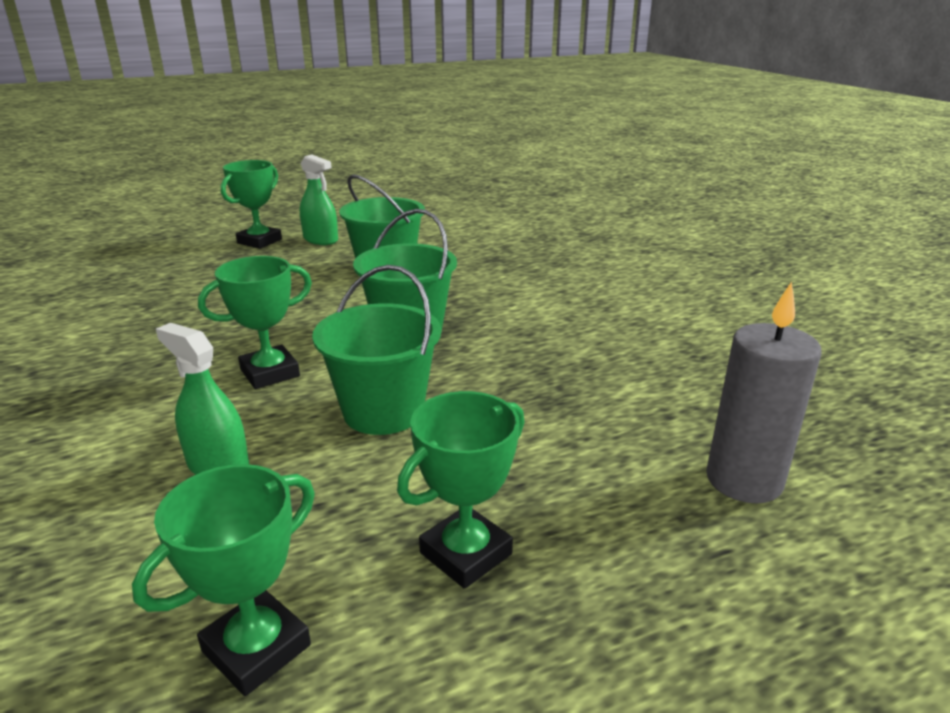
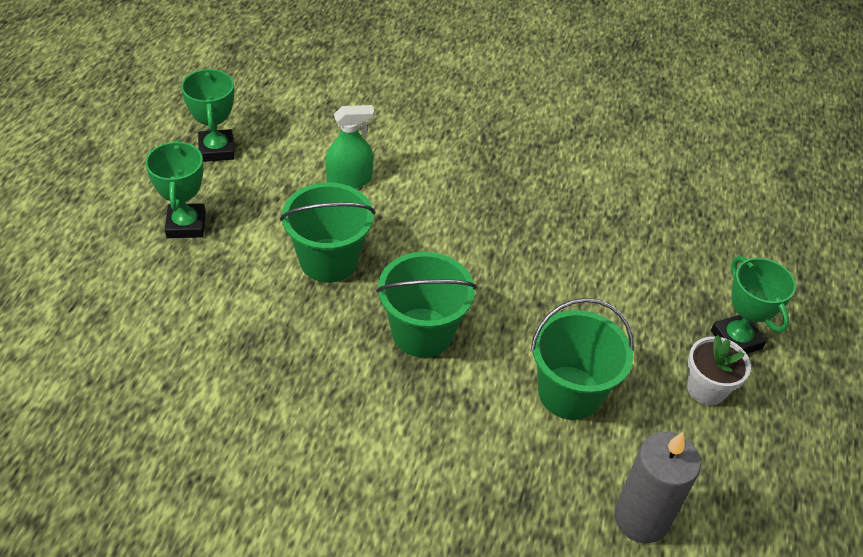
camera: 125 degrees right, 20 degrees up
green trophy [198,256,312,389] -> none
green spray bottle [300,155,338,245] -> white flower pot [687,335,751,405]
grey candle [706,281,822,504] -> grey candle moved to [614,432,701,543]

